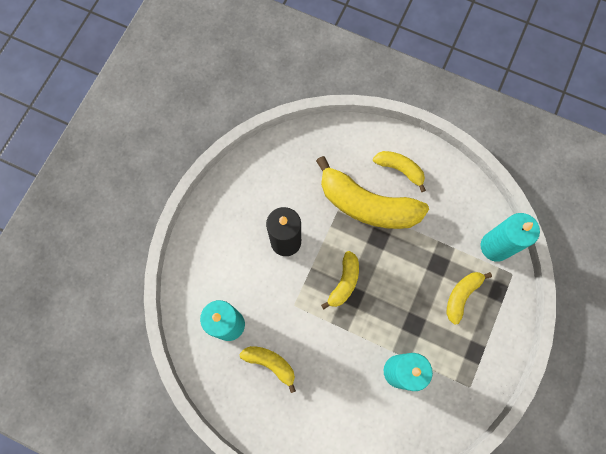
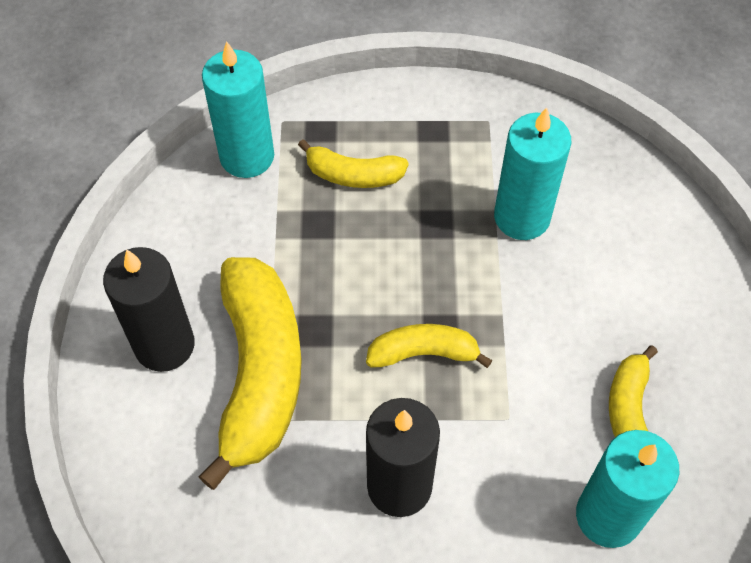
camera: 115 degrees left, 15 degrees down
yellow banana [373,151,426,192] -> black candle [103,247,195,372]

